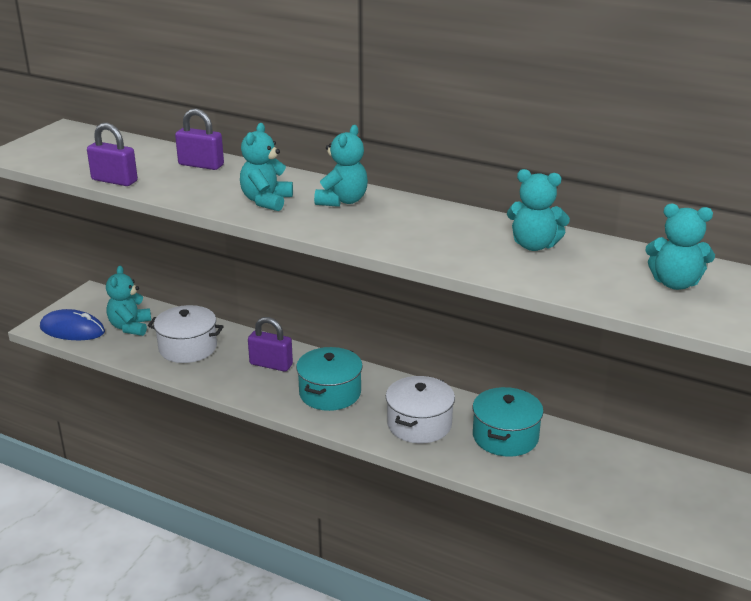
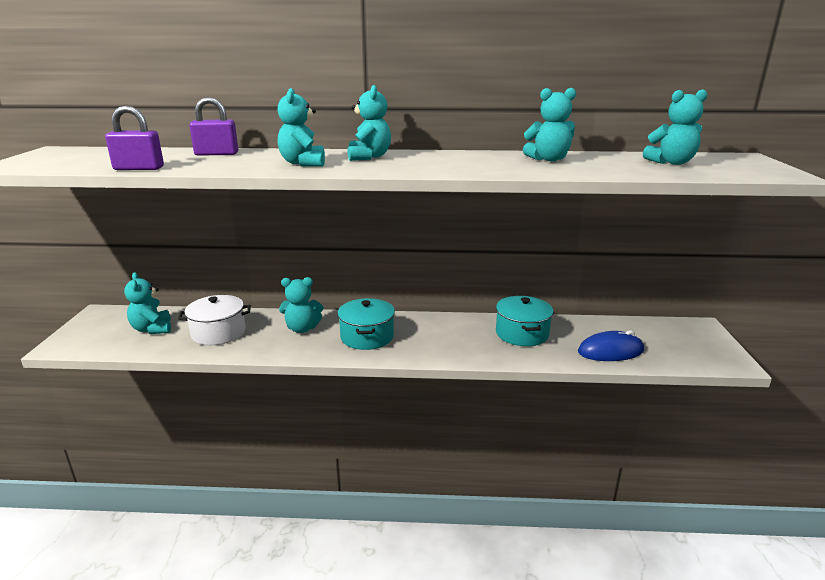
camera: 25 degrees left, 5 degrees down
blue mouse [40,309,105,340] -> blue mouse moved to [578,330,644,361]
purple padlock [248,317,293,372] -> turquoise teddy bear [279,277,323,333]
white pot [386,376,455,443] -> none

